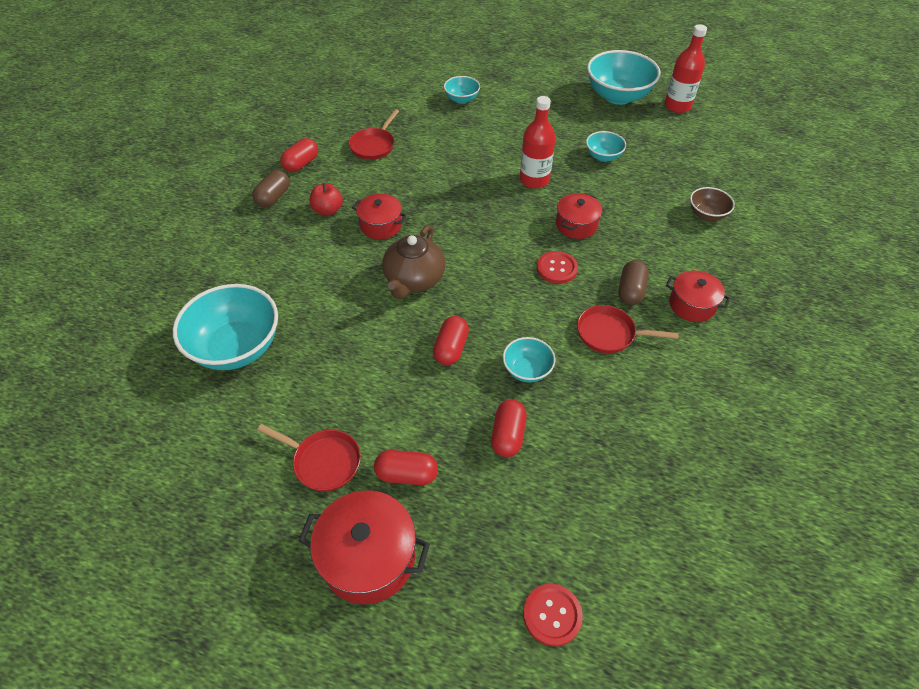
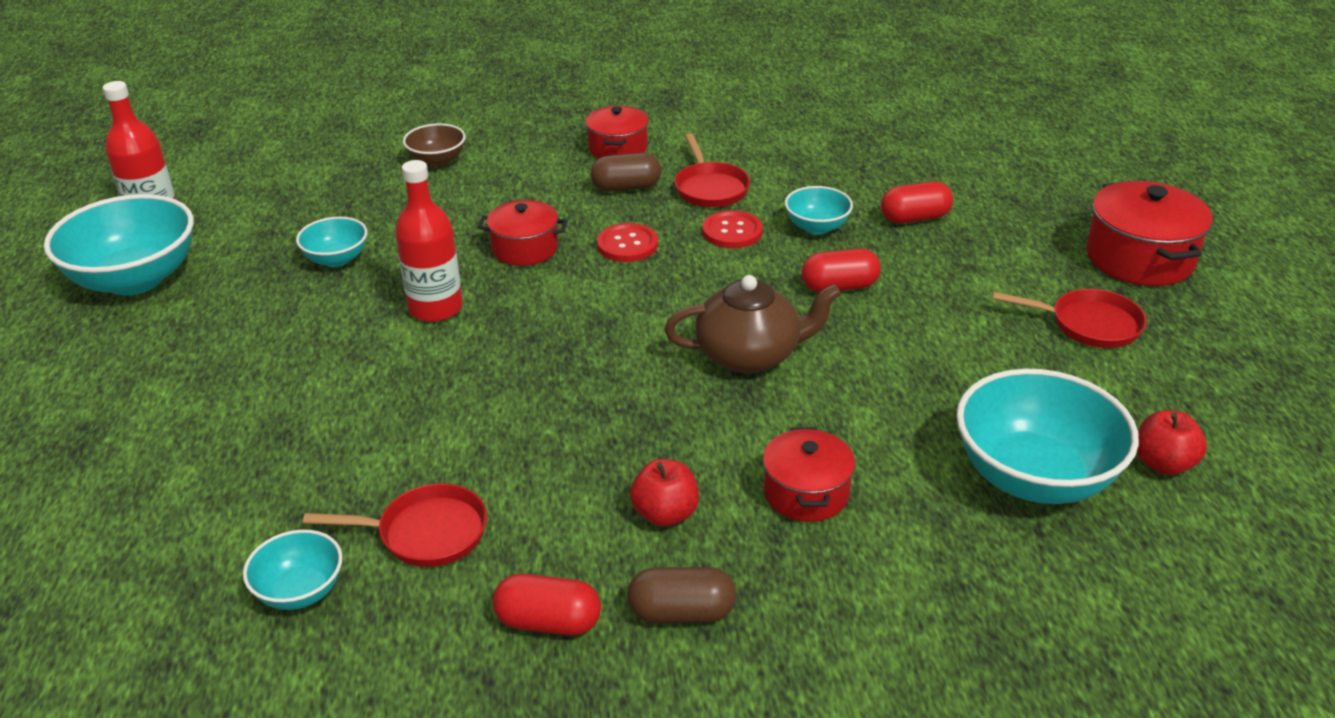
camera: 115 degrees left, 15 degrees down
red pan [257,424,361,491] -> red pan turned 105 degrees clockwise [992,289,1147,348]
red pot [352,194,407,239] -> red pot moved to [763,427,855,522]
red capsule [374,450,438,485] -> none
turquoise bowl [444,76,480,104] -> turquoise bowl moved to [243,530,342,610]
red button [523,584,583,646] -> red button moved to [702,210,763,248]
none -> red apple [1137,410,1207,475]

